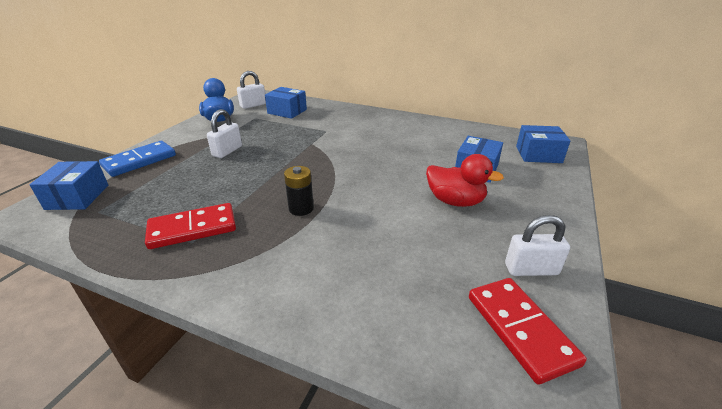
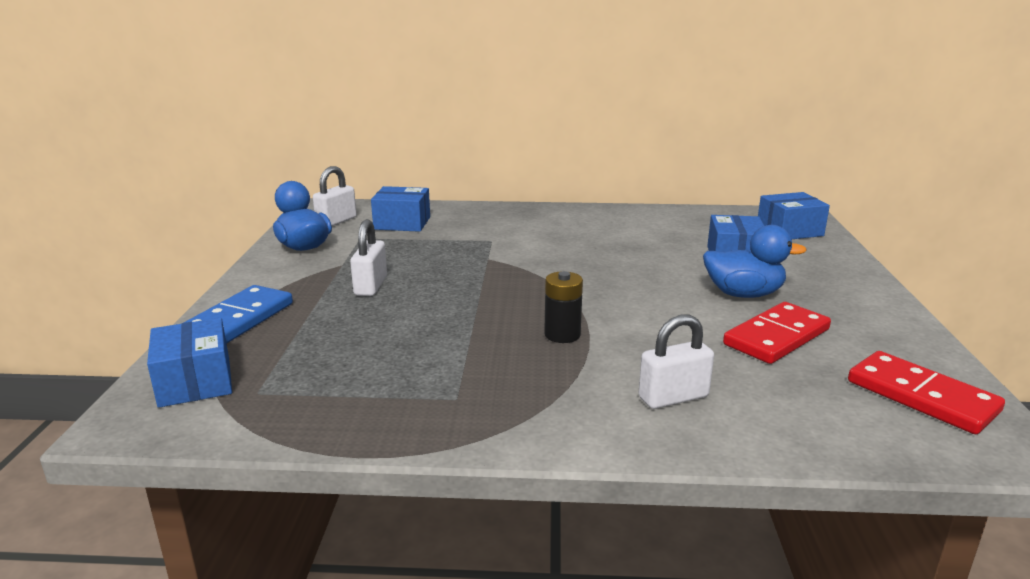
camera: 20 degrees left, 10 degrees down
red domino [145,203,236,249] -> red domino moved to [723,302,831,364]
red duck [426,154,504,207] -> blue duck [703,225,807,298]
white padlock [505,215,570,276] -> white padlock moved to [639,314,714,409]

